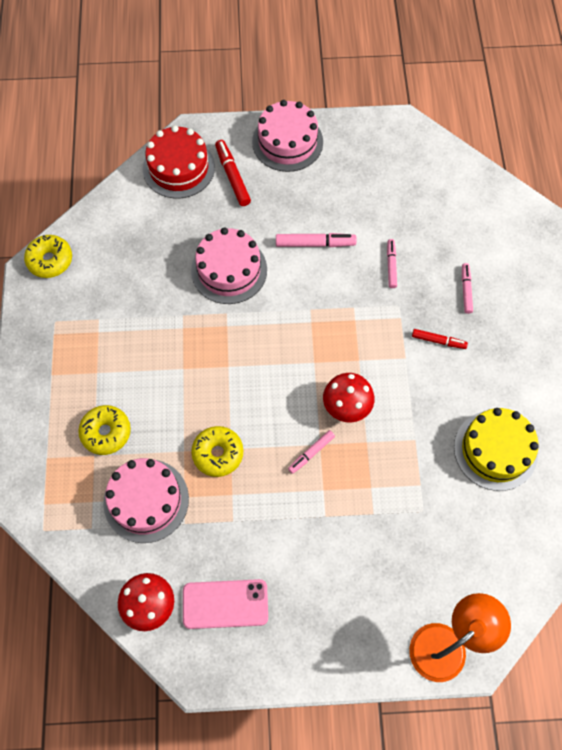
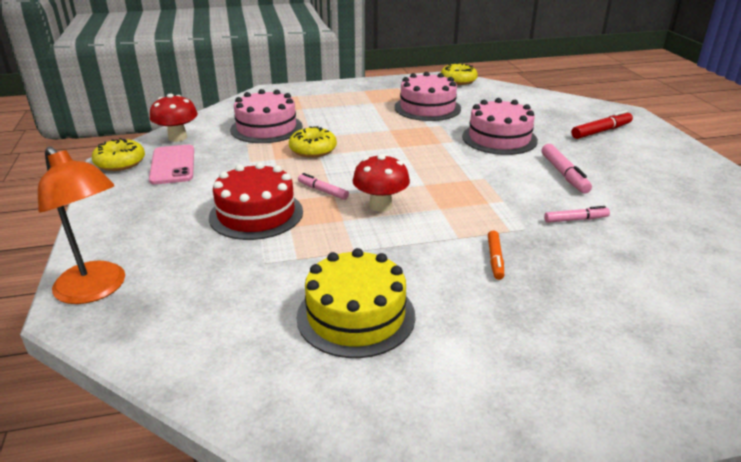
camera: 80 degrees right, 35 degrees down
yellow donut [78,405,131,455] -> yellow donut moved to [92,138,145,171]
red cake [143,125,215,199] -> red cake moved to [209,162,303,240]
pink cake [252,100,323,172] -> pink cake moved to [394,72,461,121]
red marker [412,329,468,349] -> orange marker [488,231,504,280]
pink marker [462,263,473,314] -> none

